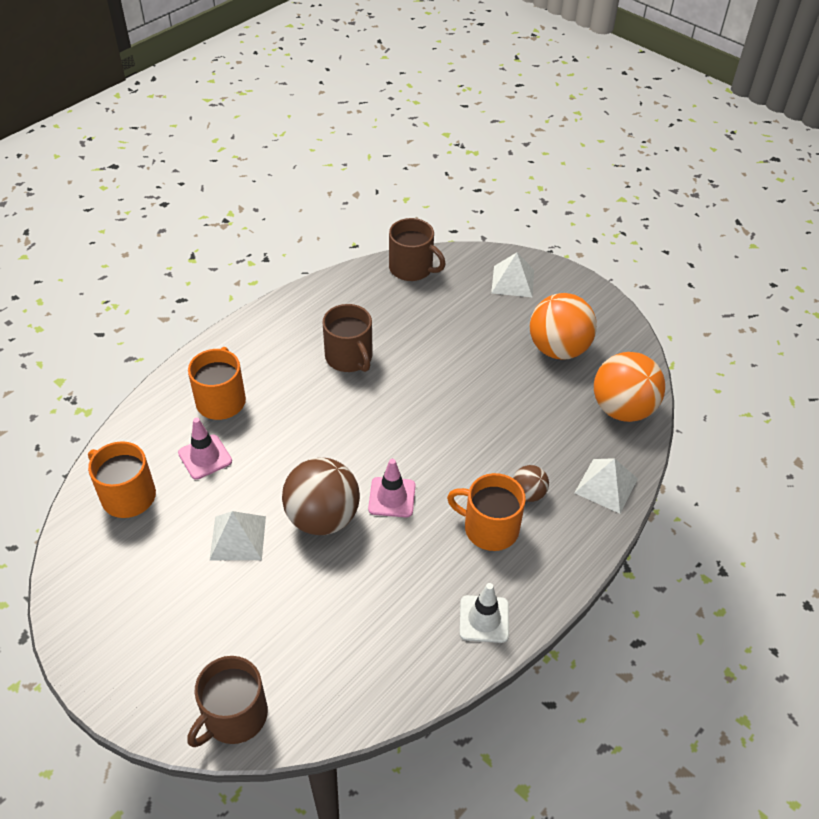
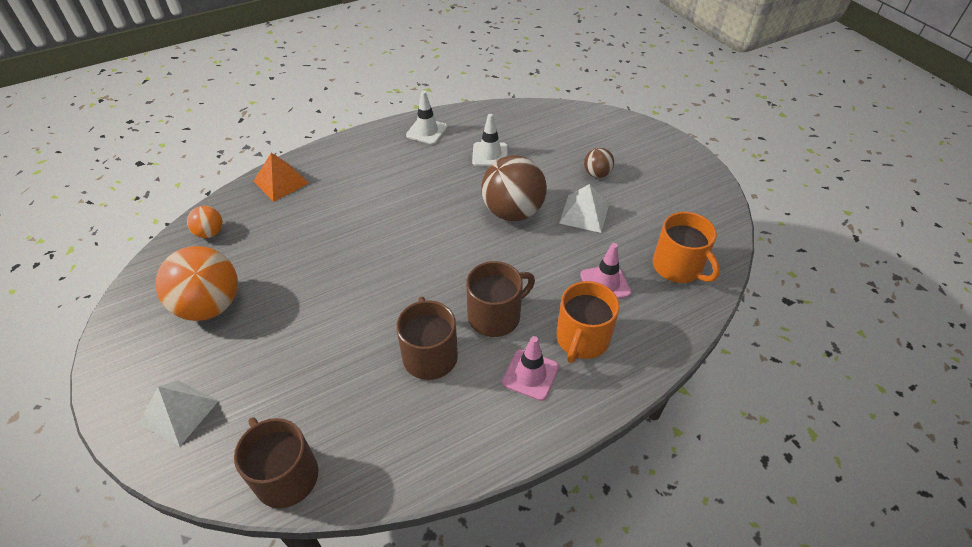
camera: 160 degrees left, 0 degrees up
brown mug [187,656,268,747] -> brown mug moved to [466,261,535,337]
pink traffic cone [368,459,415,517] -> pink traffic cone moved to [502,336,559,401]
orange mug [447,473,526,551] -> none
brown ball [513,465,549,502] -> brown ball moved to [584,148,614,178]
white pyramid [575,458,638,514] -> orange pyramid [254,153,309,202]
orange ball [594,352,665,422] -> orange ball [187,206,223,238], size x0.49
none -> white traffic cone [472,114,508,166]

